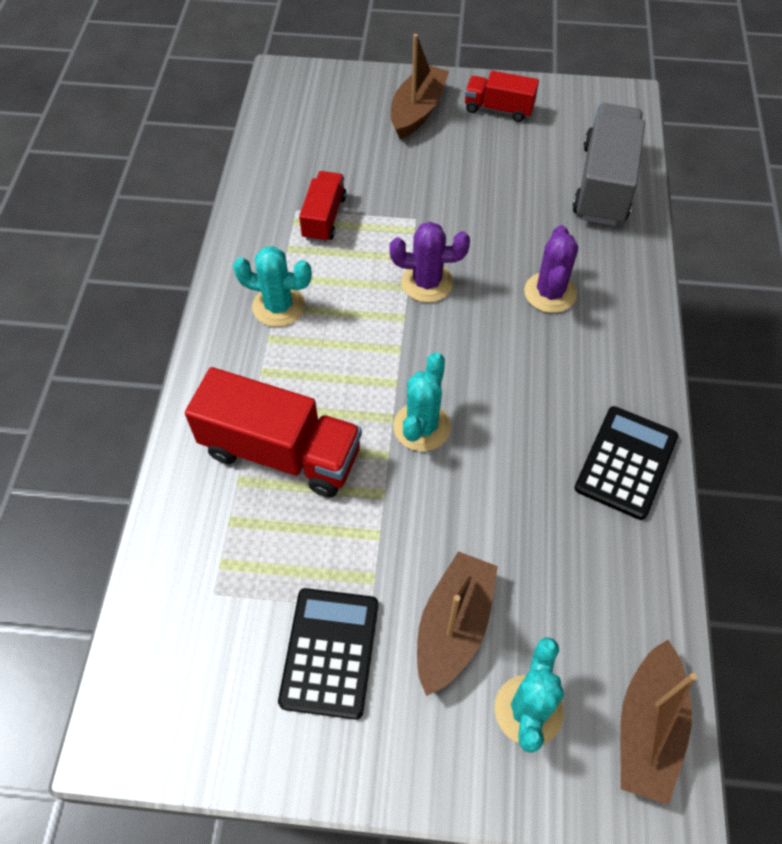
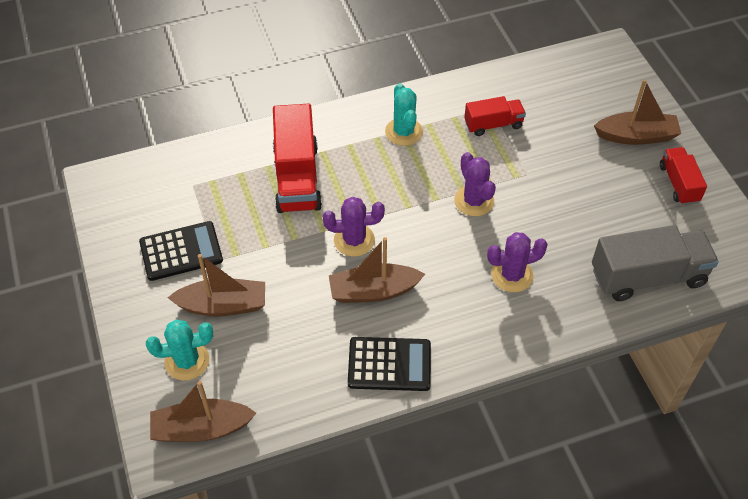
camera: 65 degrees right, 5 degrees down
turquoise cactus [393,352,451,451] -> purple cactus [323,197,385,257]
none -> brown boat [329,237,425,303]

